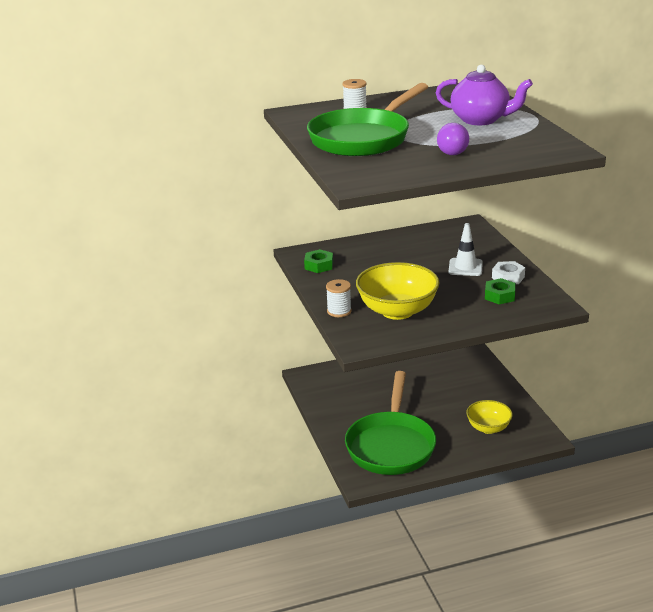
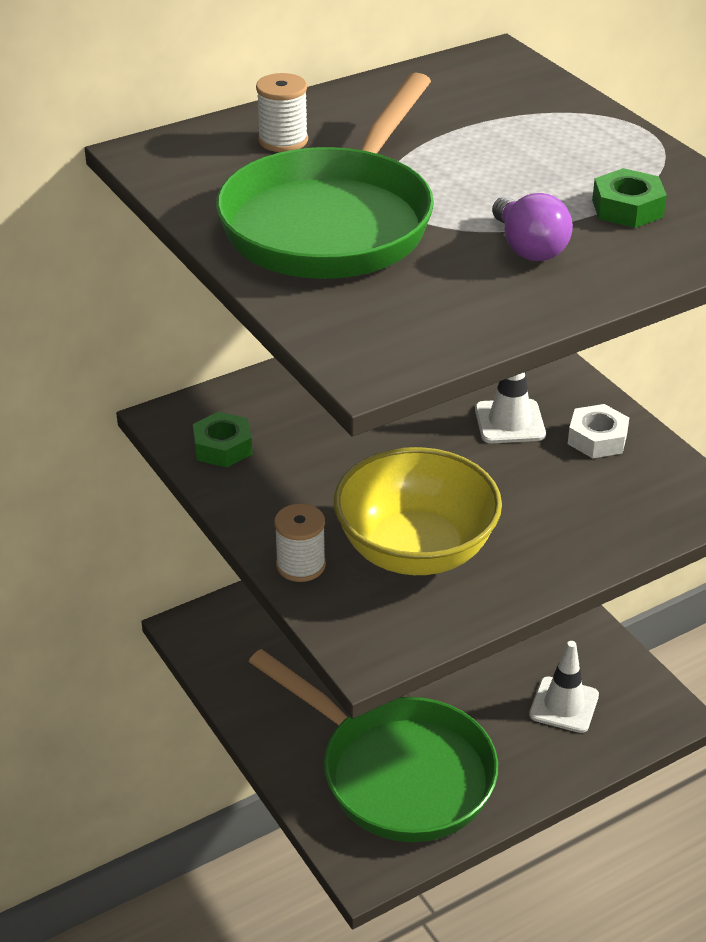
camera: 15 degrees left, 10 degrees up
green pan [345,371,436,475] -> green pan turned 45 degrees counterclockwise [249,649,498,842]
purple teapot [436,65,533,125] -> none
yellow bowl [466,400,513,434] -> white traffic cone [529,641,599,733]
green nut [485,278,516,304] -> green nut moved to [592,168,667,228]

